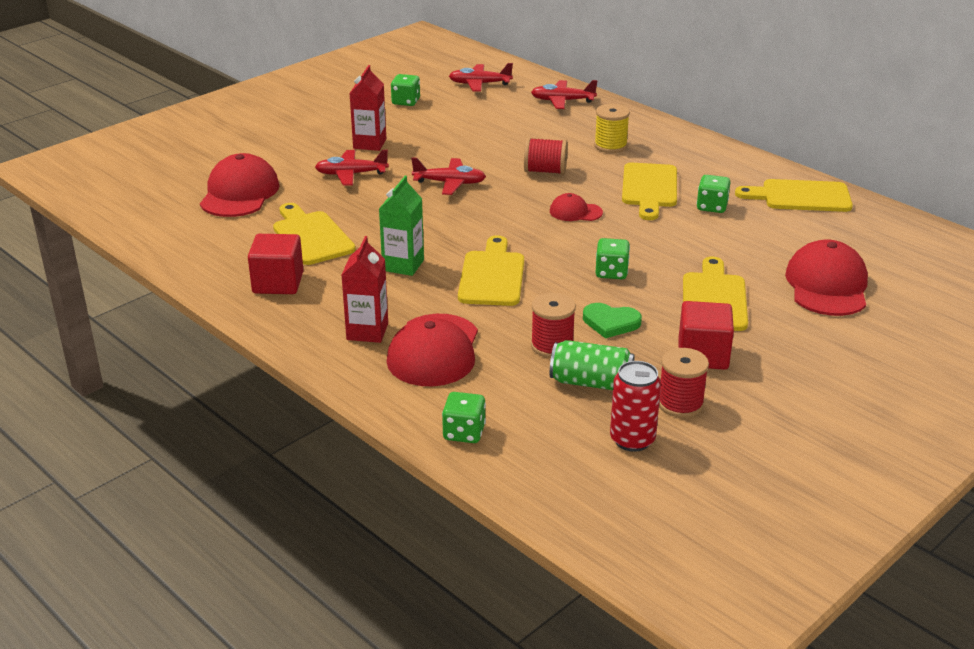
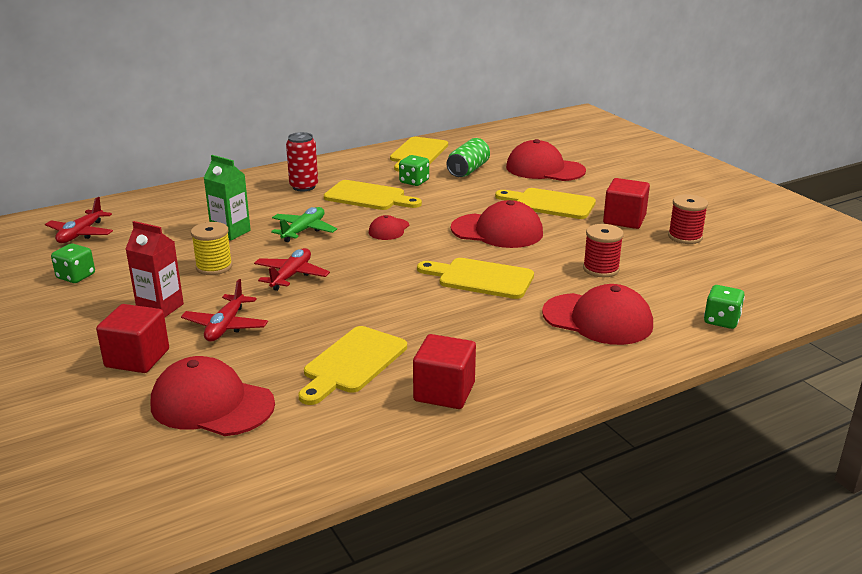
camera: 75 degrees left, 5 degrees down
yellow cutting board [273,203,356,265] -> yellow cutting board turned 45 degrees counterclockwise [299,326,407,405]
red carton [342,236,388,343] -> none
green carton [379,176,424,276] -> green carton moved to [204,155,251,240]
red spool [524,137,568,175] -> green plane [271,207,337,242]
red plane [531,80,598,109] -> none
green can [550,340,635,390] -> green can moved to [447,138,490,177]
green heart [583,303,642,338] -> none
yellow spool [594,104,630,153] -> yellow spool moved to [191,222,232,275]
green dice [595,238,630,279] -> red cap [451,200,543,248]
red can [610,361,661,452] -> red can moved to [286,132,318,191]
none -> red cube [96,304,169,373]

